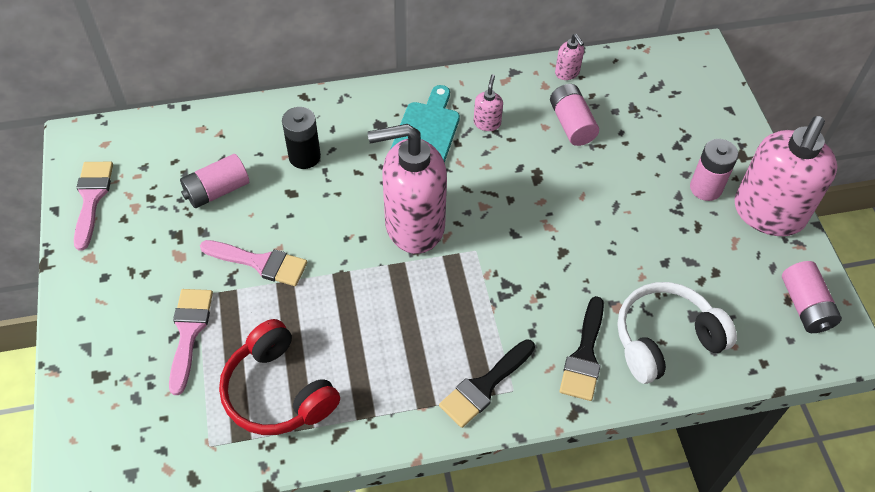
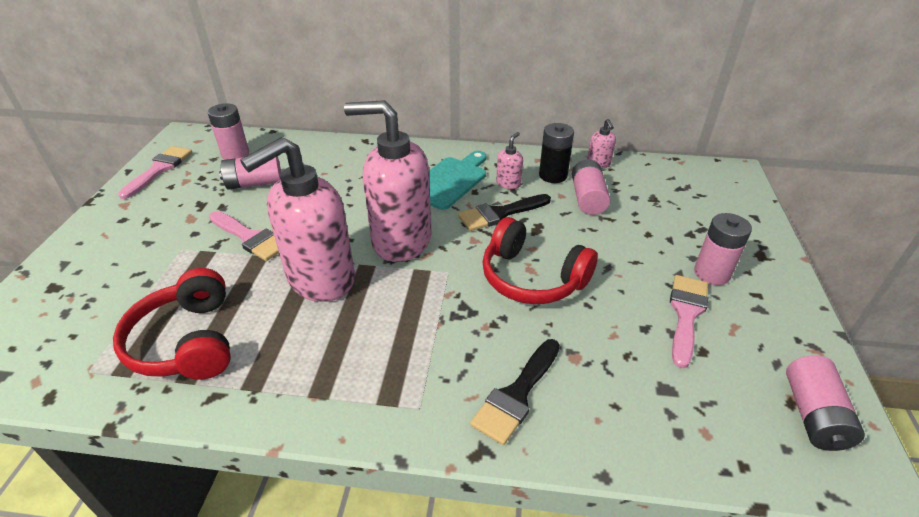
camera: 20 degrees right, 15 degrees down
pink brush [169,289,213,395] -> pink brush moved to [670,275,708,368]
black battery [282,107,321,169] -> black battery moved to [539,123,574,183]
black brush [439,339,535,428] -> black brush moved to [458,194,551,231]
white headphones [617,282,737,384] -> none
pink soap dispenser [734,116,838,236] -> pink soap dispenser moved to [240,137,355,302]
none -> pink battery [207,103,249,160]
none -> red headphones [482,217,598,304]

